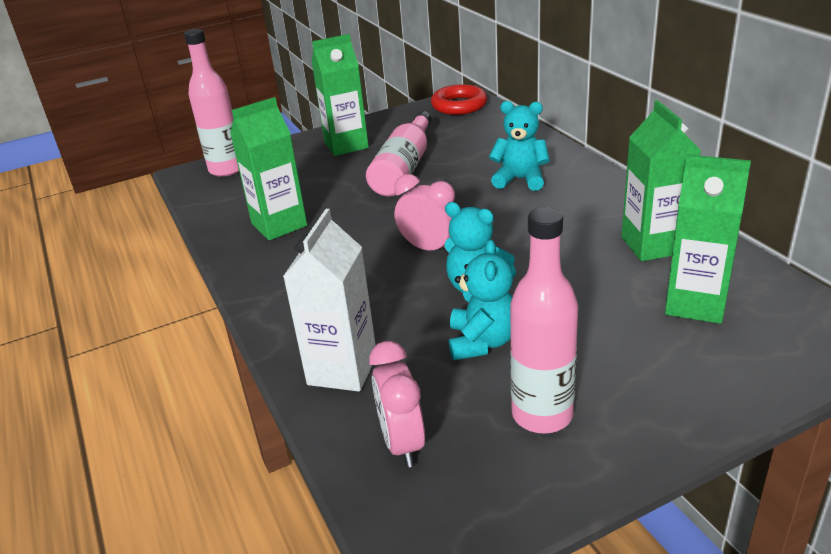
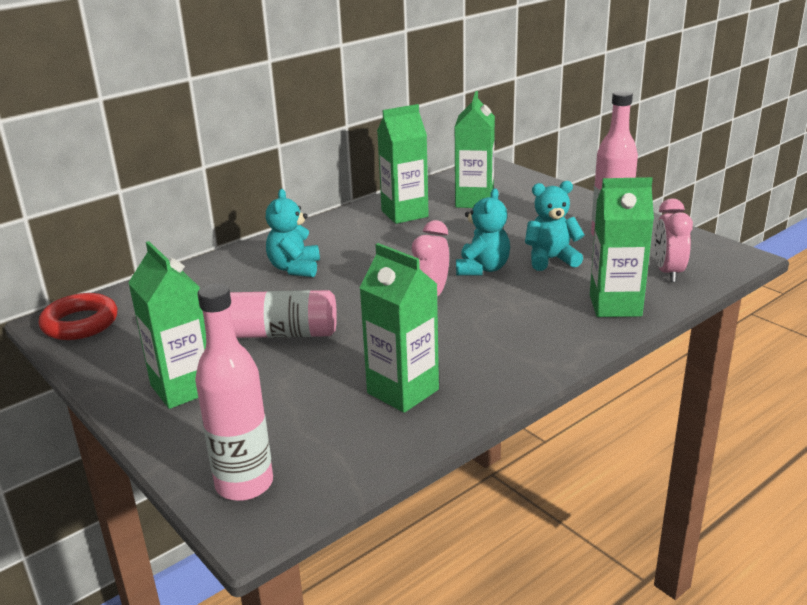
camera: 105 degrees left, 5 degrees down
white carton [283,209,376,391] -> green carton [590,177,654,317]
pink clock [369,341,425,467] -> pink clock turned 120 degrees clockwise [655,198,693,282]

